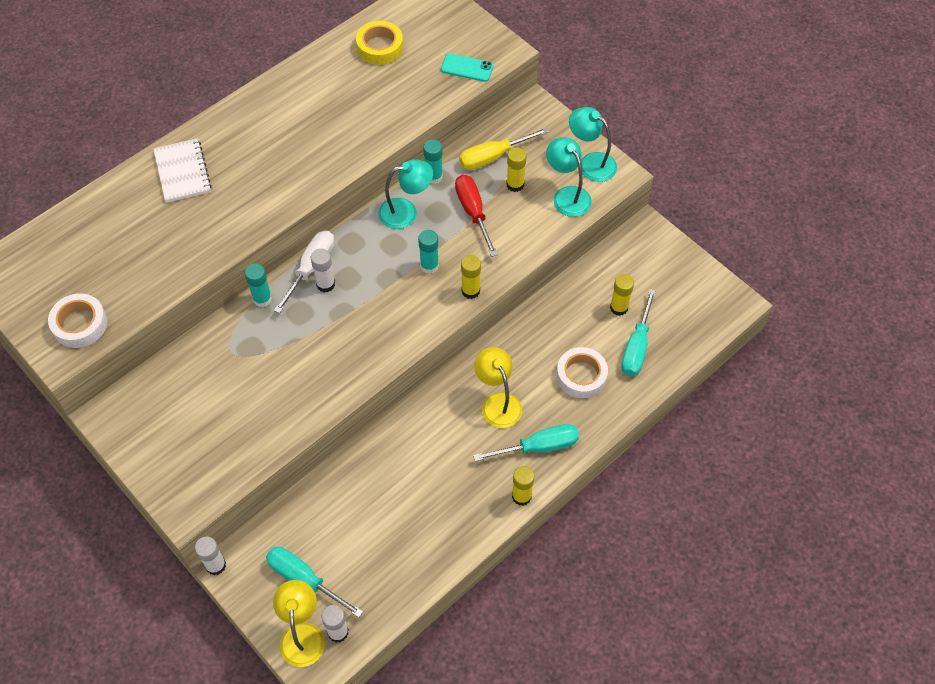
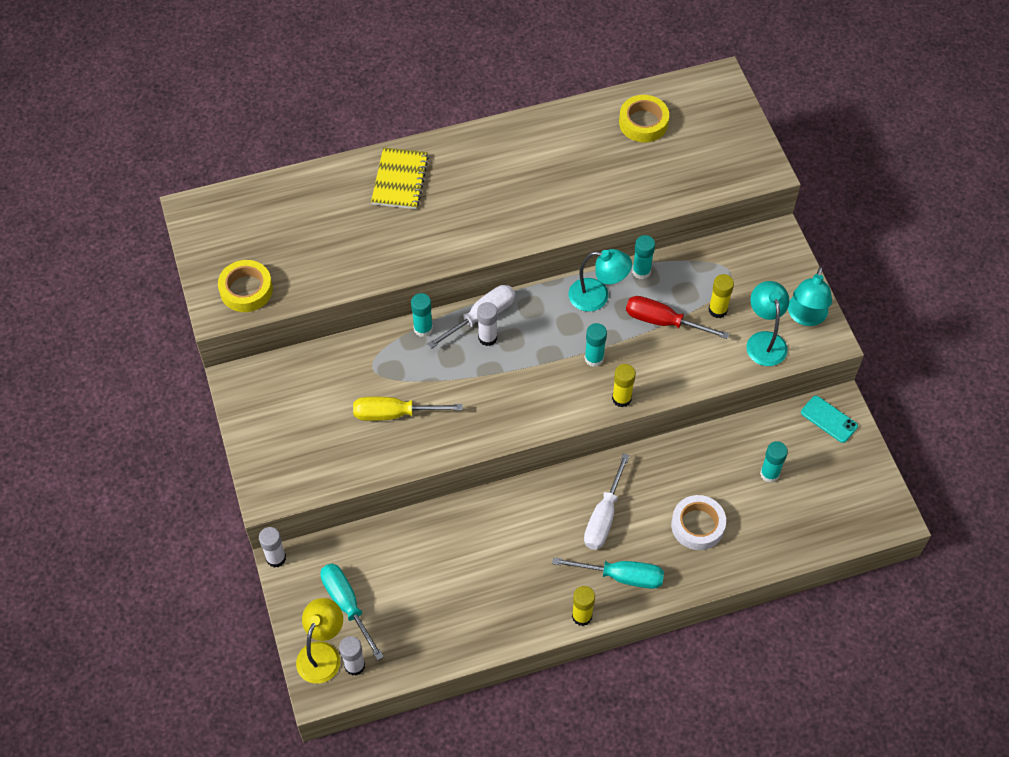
camera: 25 degrees right, 0 degrees up
white tape [48,293,107,348] -> yellow tape [218,260,273,312]
white notebook [153,138,212,203] -> yellow notebook [371,147,429,209]
turquoise phone [441,53,494,82] -> turquoise phone moved to [801,396,858,443]
red screwdriver [455,175,498,257] -> red screwdriver turned 75 degrees counterclockwise [626,296,729,339]
yellow screwdriver [459,127,549,170] -> yellow screwdriver moved to [353,397,463,421]
yellow lamp [474,347,522,428] -> white screwdriver [584,453,630,550]
turquoise lamp [569,107,617,182] -> turquoise lamp turned 135 degrees counterclockwise [788,267,832,326]
yellow glue stick [610,274,634,316] -> turquoise glue stick [760,441,788,483]
turquoise screwdriver [621,289,656,376] -> none

